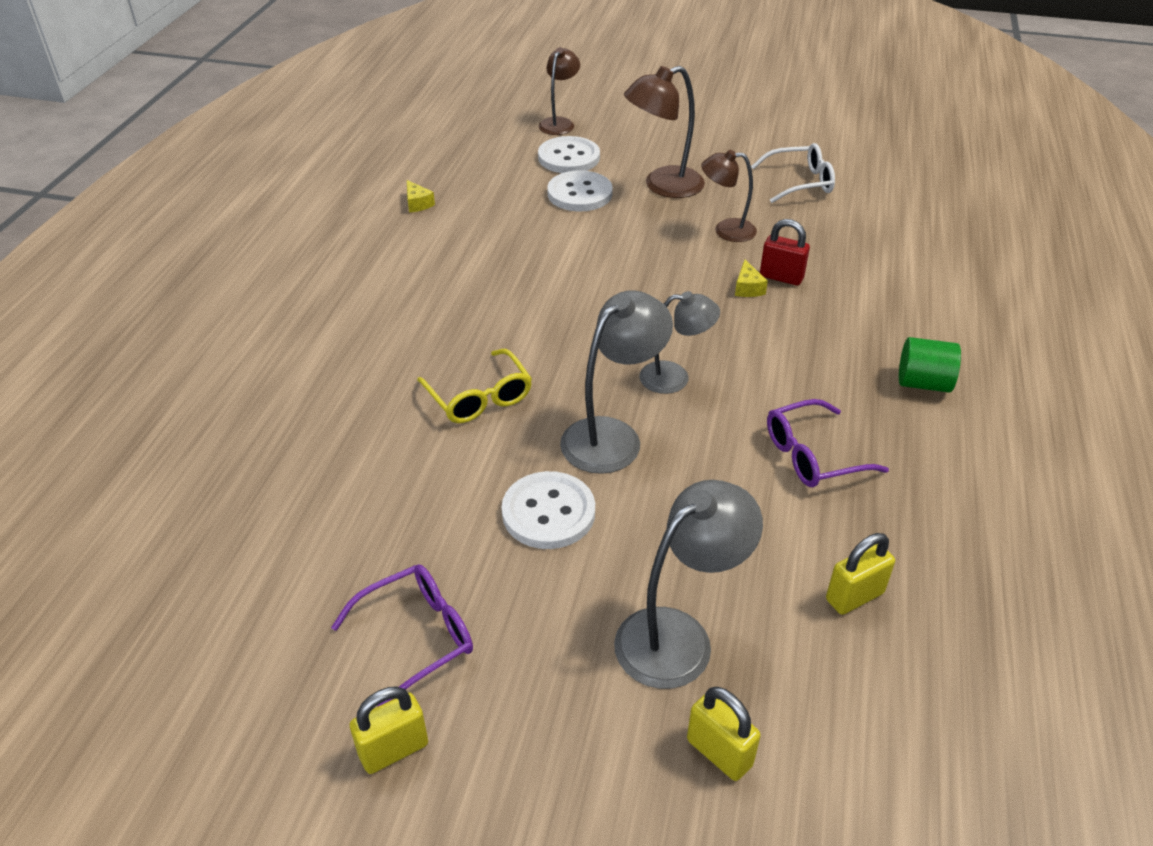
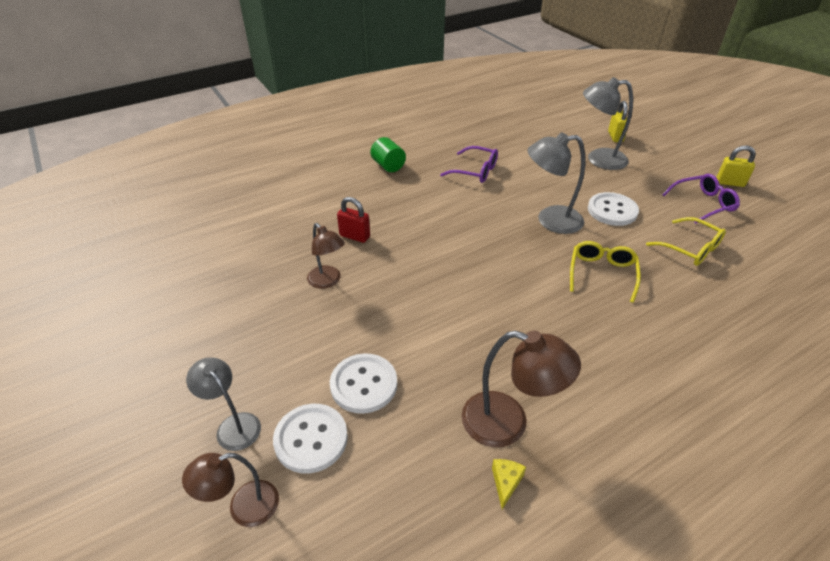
camera: 135 degrees left, 0 degrees up
purple glasses [331,564,473,706] -> purple glasses turned 150 degrees clockwise [662,174,740,224]
brown lamp [624,66,705,198] -> brown lamp moved to [462,331,581,447]
grey lamp [639,291,720,394] -> grey lamp moved to [186,357,261,451]
yellow cheese [735,260,768,297] -> none
white glasses [751,143,835,203] -> none
red padlock [760,219,810,285] -> red padlock turned 45 degrees counterclockwise [337,197,370,243]
yellow padlock [826,533,895,615] -> none
none -> yellow glasses [646,217,726,266]

